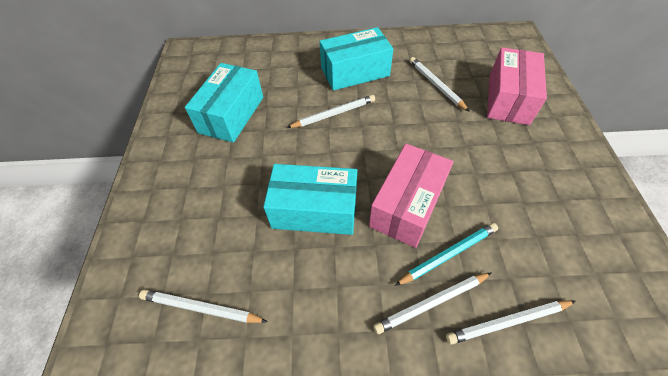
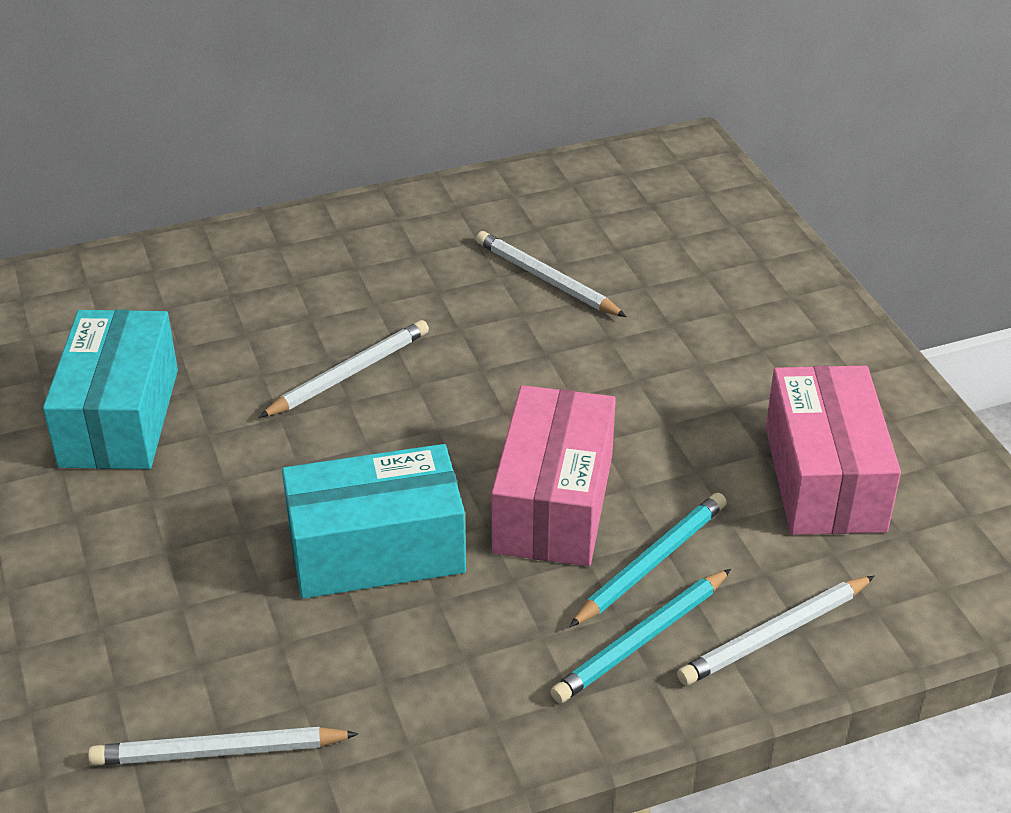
camera: 20 degrees left, 15 degrees down
turquoise box [319,27,393,91] -> none
white pencil [373,272,492,334] -> turquoise pencil [551,569,731,703]
pink box [487,48,547,125] -> pink box moved to [766,366,901,535]

